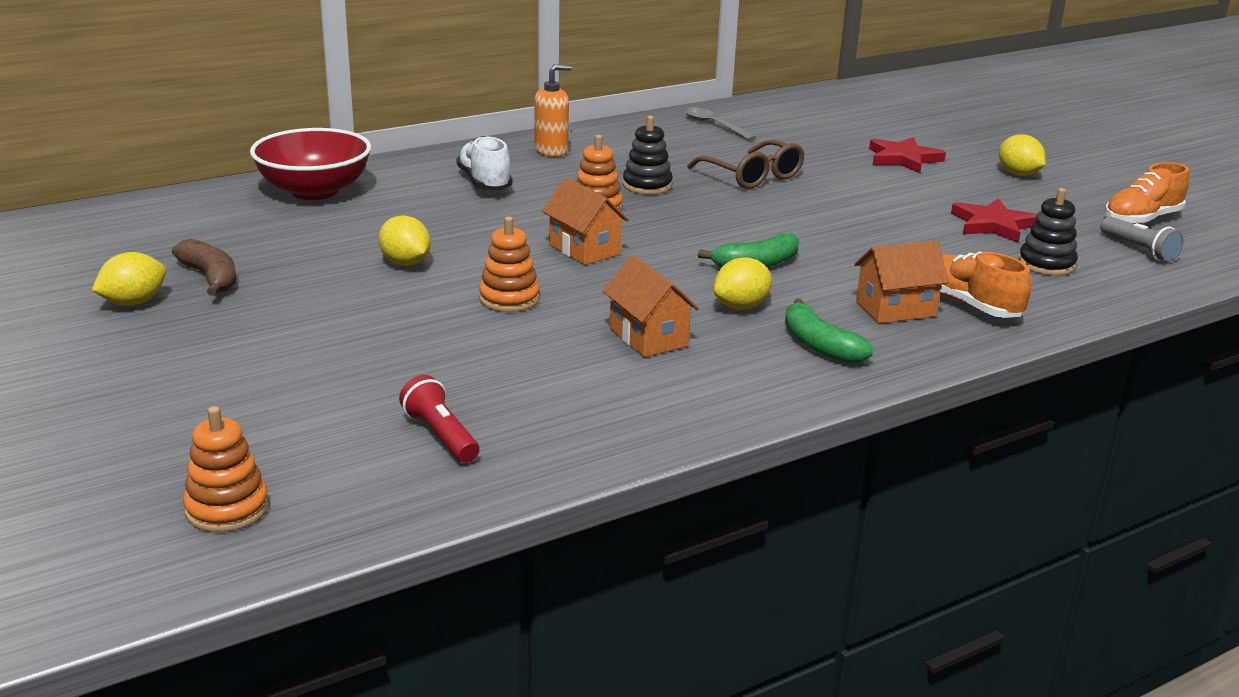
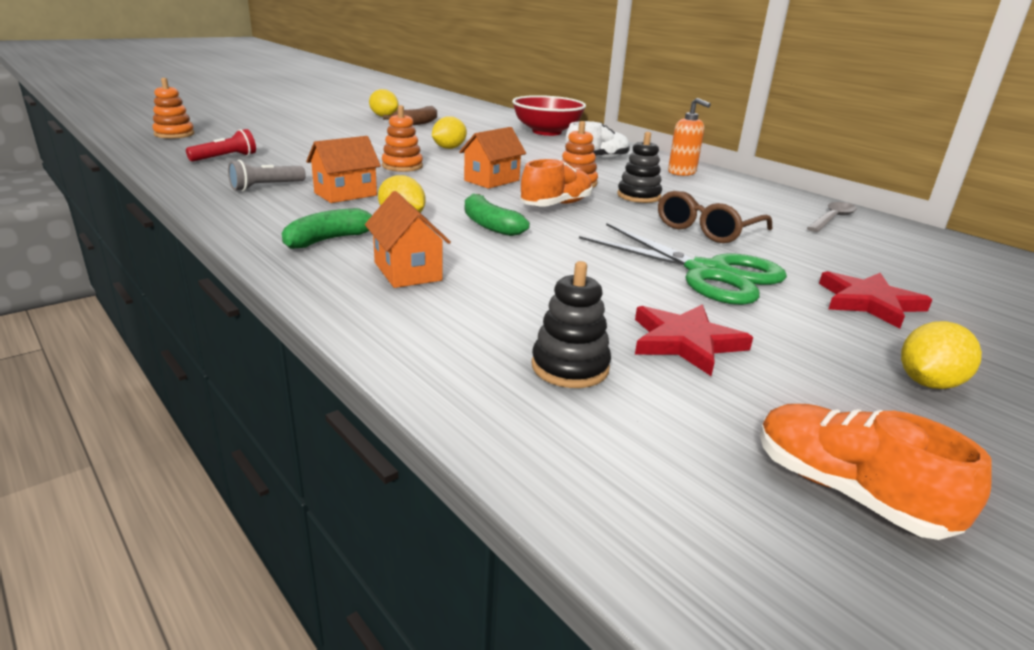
camera: 80 degrees right, 0 degrees up
orange shoe [940,251,1031,318] -> orange shoe moved to [520,159,593,206]
grey flashlight [1100,216,1184,262] -> grey flashlight moved to [228,160,306,191]
none -> green scissors [579,223,787,305]

